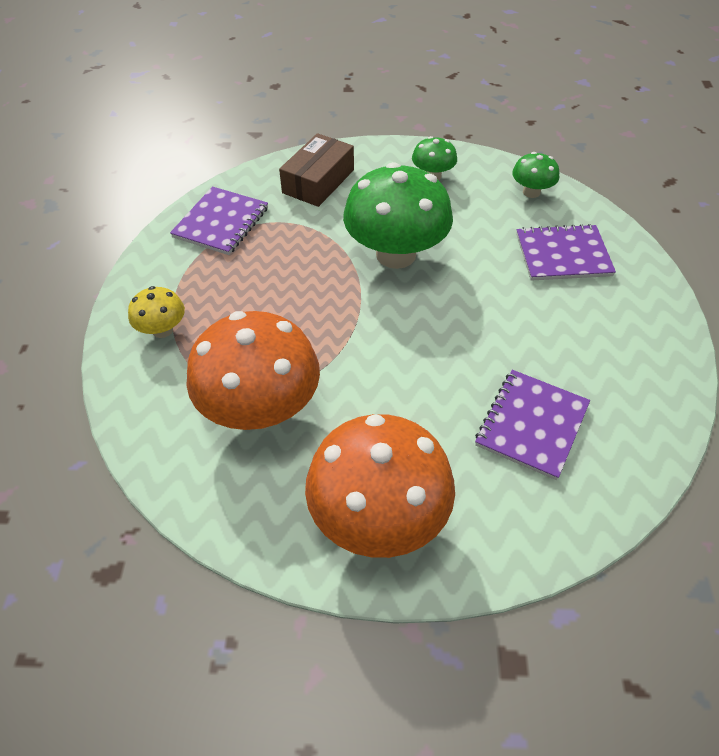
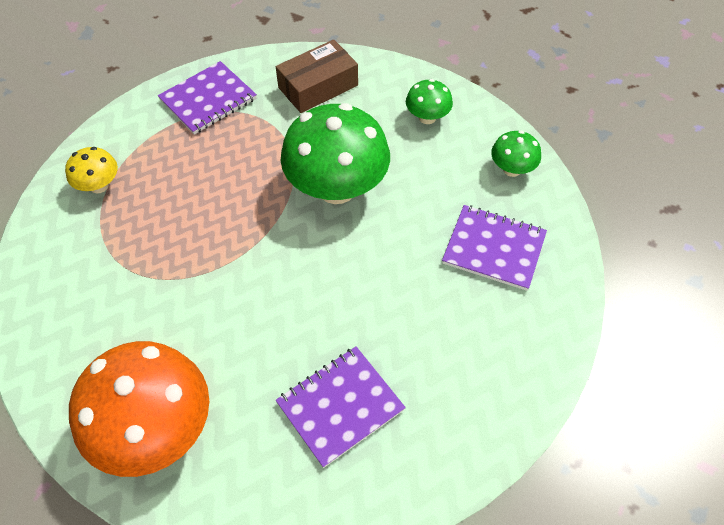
camera: 25 degrees right, 5 degrees up
orange mushroom [186,311,320,430] -> none

